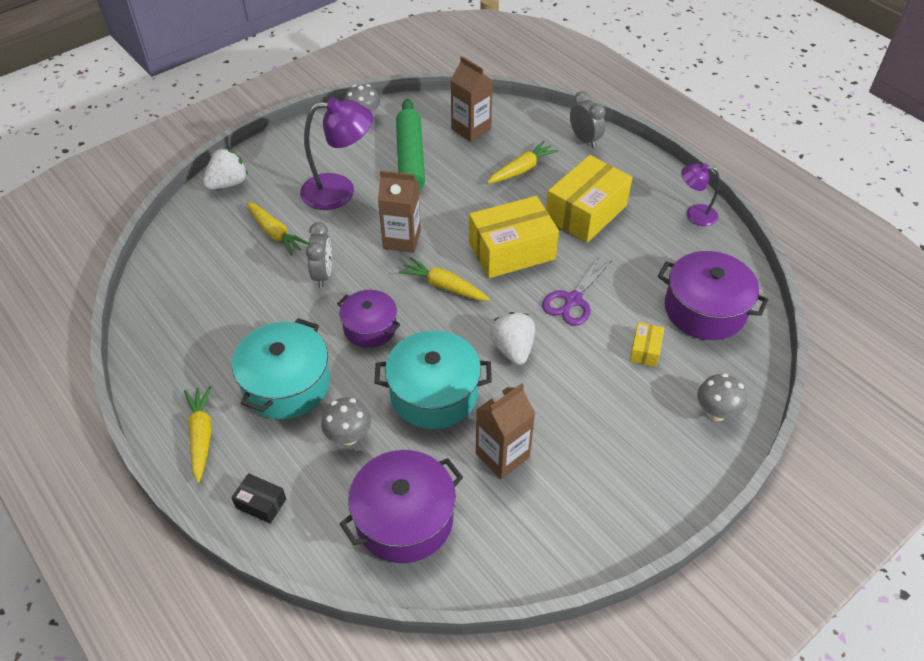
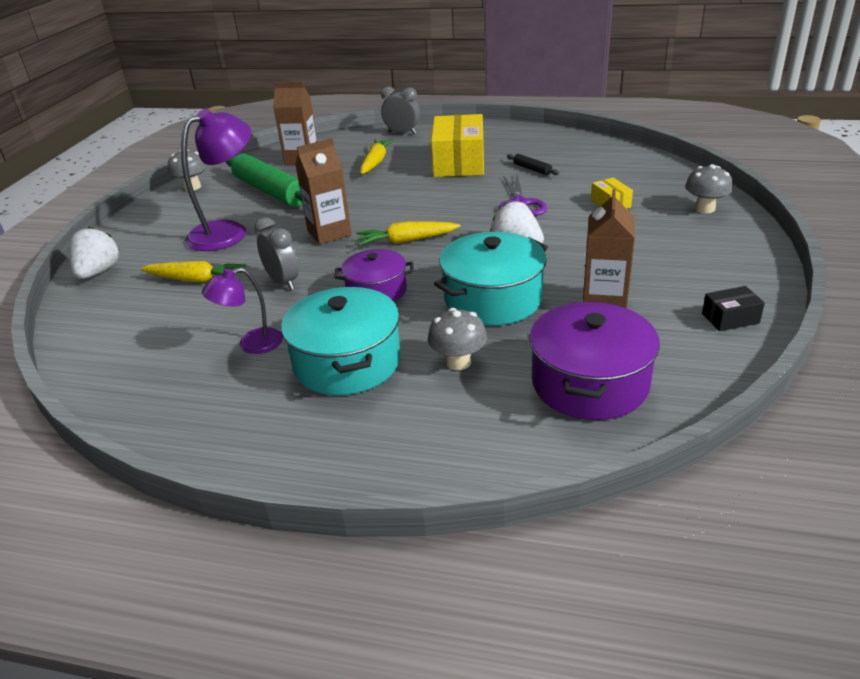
camera: 35 degrees left, 15 degrees down
yellow carrot [184,386,211,483] -> none
black box [231,473,286,524] -> black box moved to [702,286,765,331]
yellow box [469,196,559,278] -> none
purple pot [658,251,768,340] -> none
purple lamp [681,163,720,226] -> purple lamp moved to [202,268,283,354]
none -> black rolling pin [507,154,559,175]

